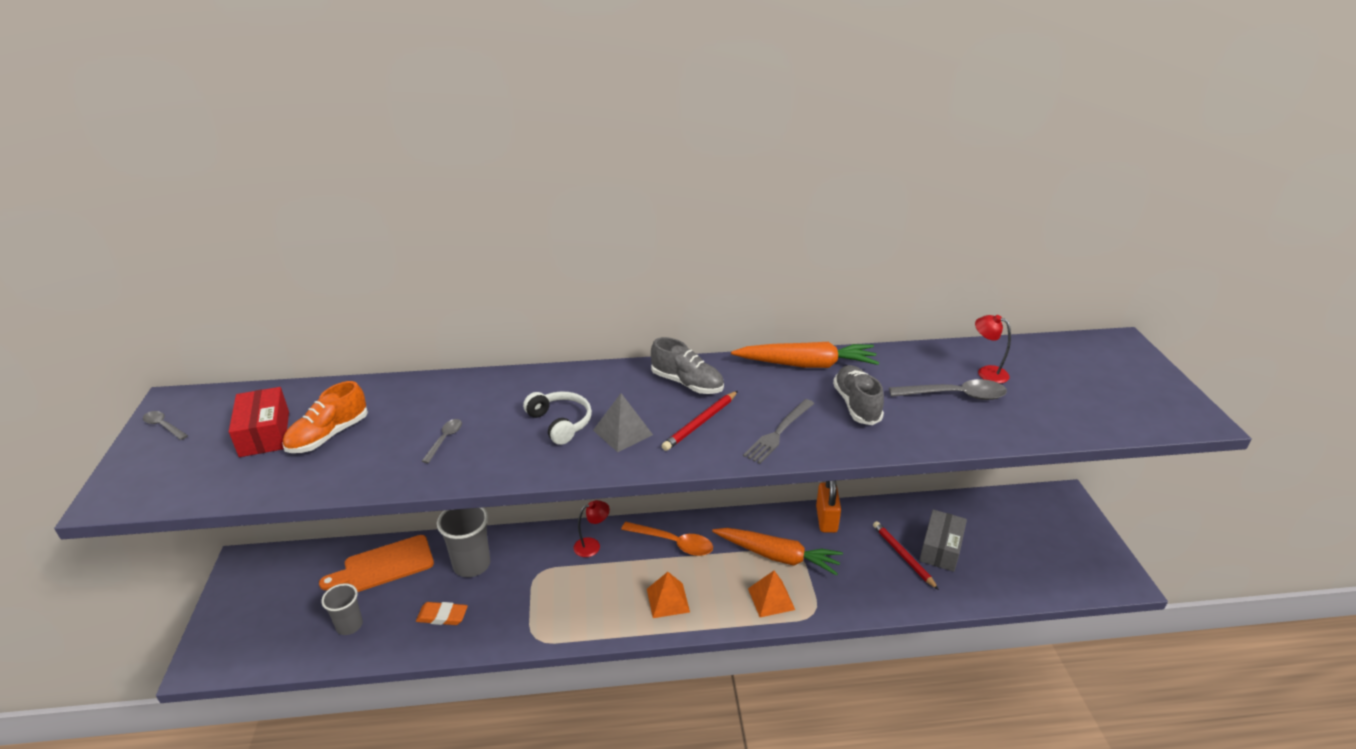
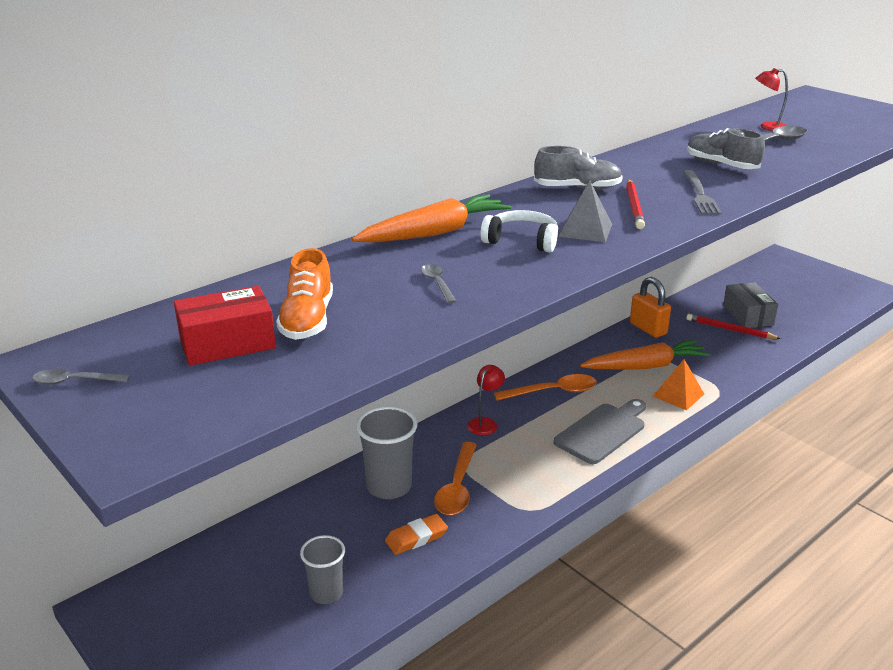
camera: 35 degrees left, 5 degrees down
red box [229,387,289,457] -> red box turned 60 degrees counterclockwise [174,286,276,366]
orange cutting board [319,535,434,592] -> none
orange pyramid [647,572,690,618] -> grey cutting board [554,399,646,464]
orange carrot [731,342,879,368] -> orange carrot moved to [352,194,511,243]
none -> orange spoon [434,442,477,515]

